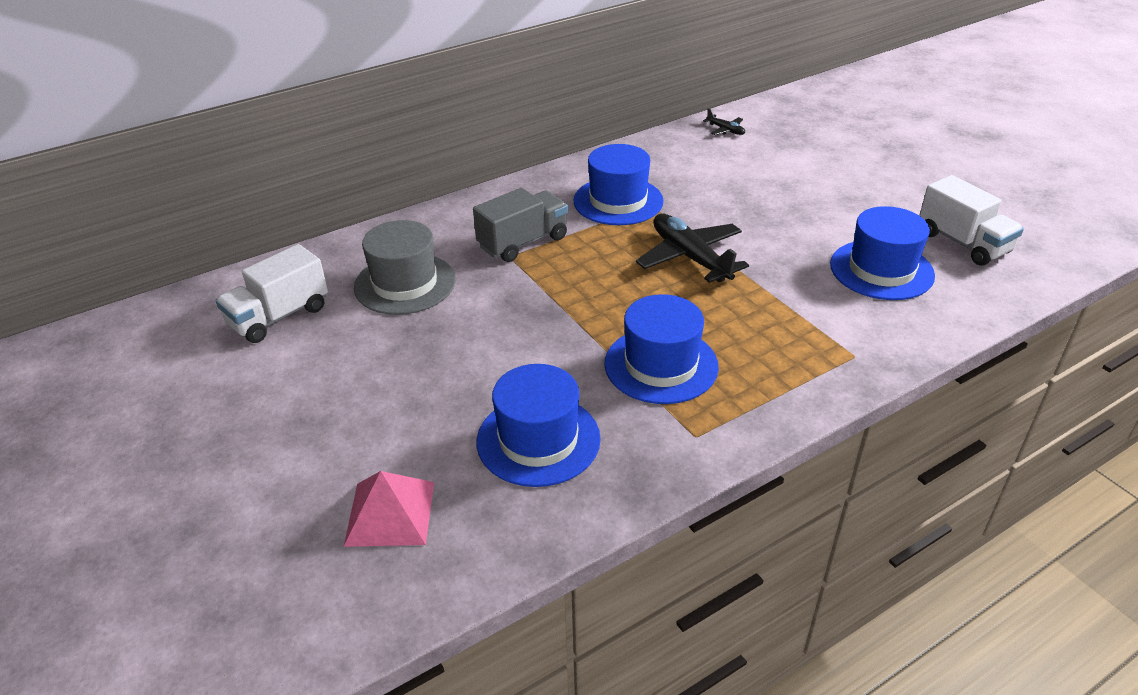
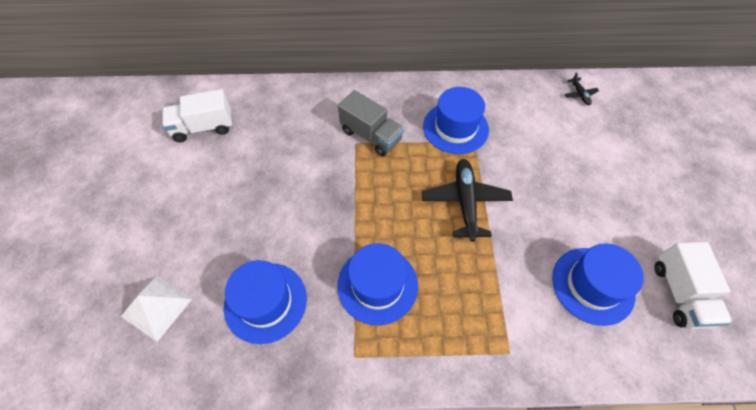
camera: 30 degrees right, 20 degrees up
pink pyramid [344,471,434,547] -> white pyramid [121,276,192,342]
grey hat [354,220,455,315] -> none
grey truck [473,188,568,262] -> grey truck turned 45 degrees clockwise [338,90,404,156]

